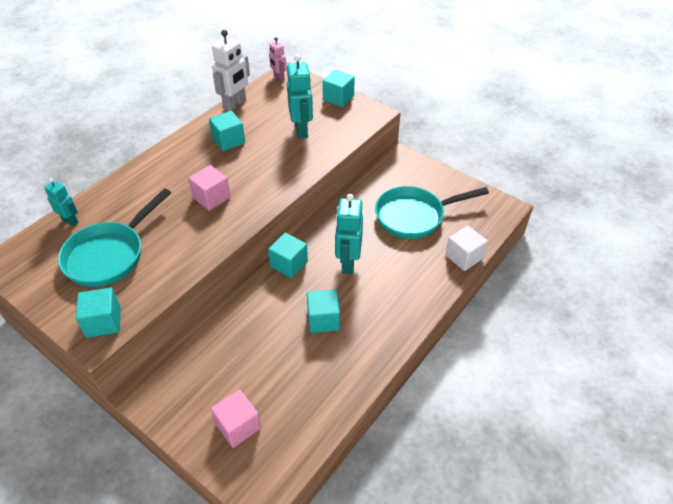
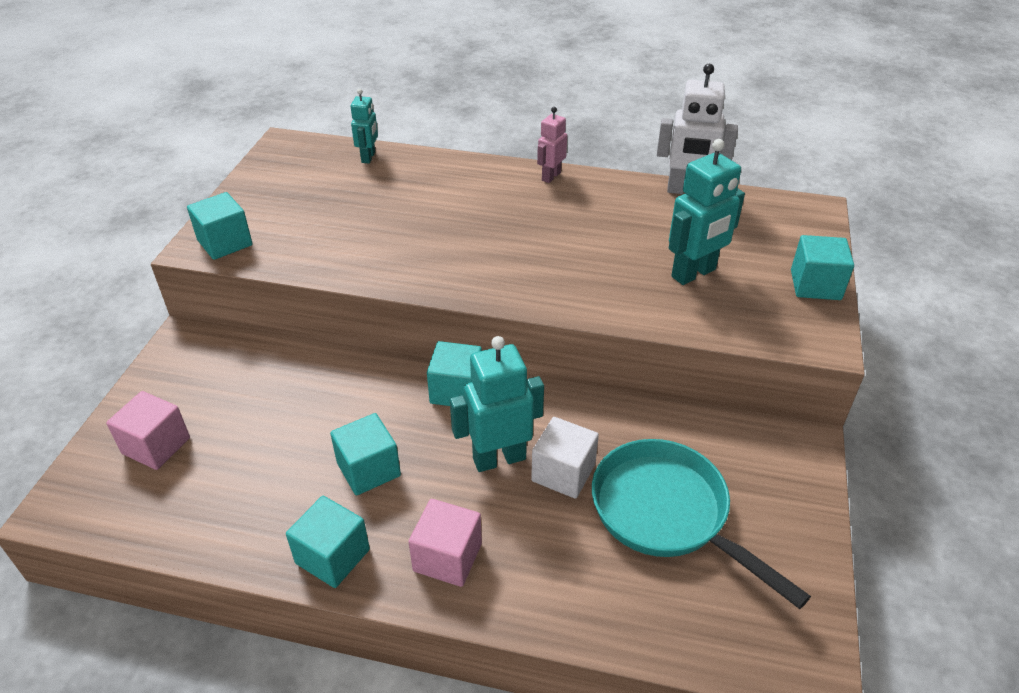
camera: 65 degrees right, 5 degrees down
turquoise pan [58,188,171,287] -> none
pink cube [188,165,231,211] -> pink cube moved to [409,499,482,587]
turquoise cube [209,111,245,151] -> turquoise cube moved to [286,496,370,588]
pink robot [269,37,287,82] -> pink robot moved to [537,107,567,183]
white cube [445,226,488,271] -> white cube moved to [531,417,599,499]

